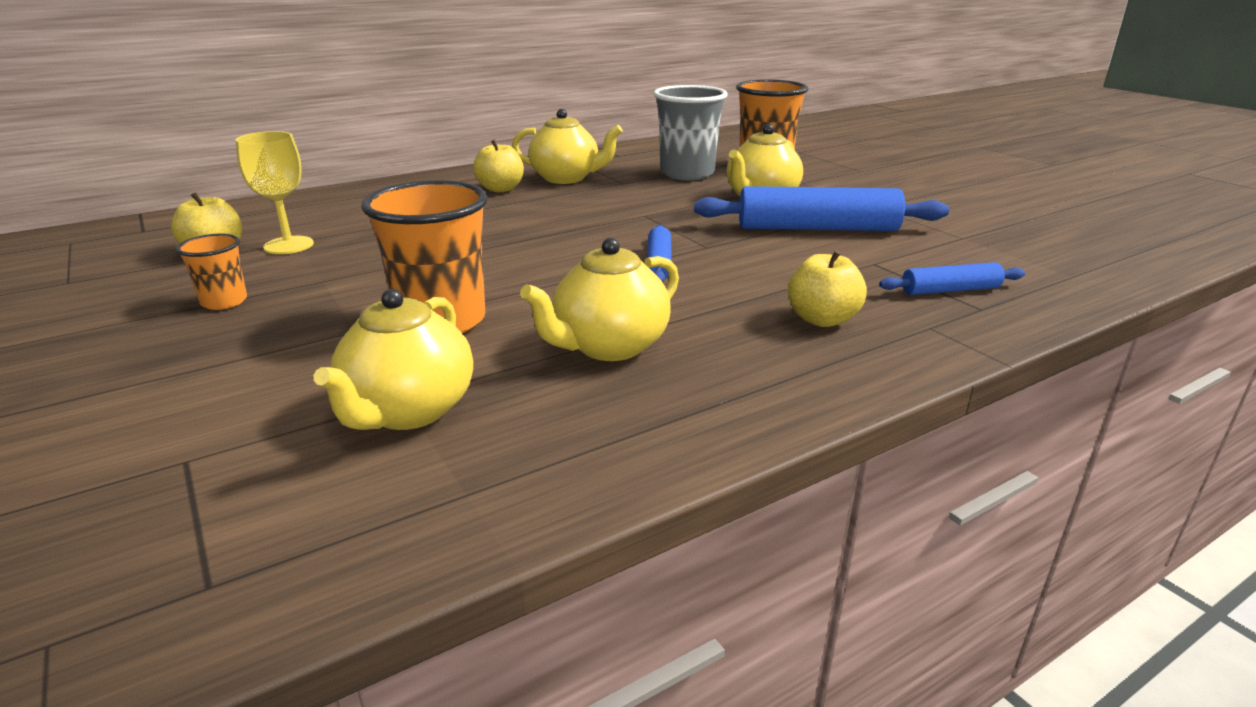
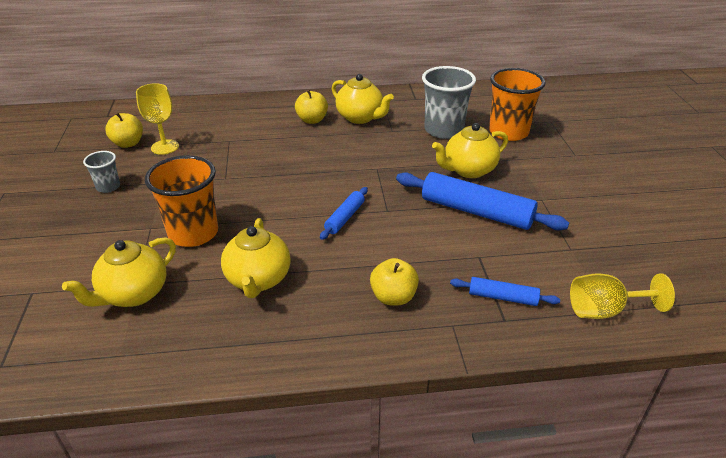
camera: 25 degrees right, 10 degrees up
orange cup [176,234,247,310] -> grey cup [83,151,120,193]
yellow teapot [520,238,679,361] -> yellow teapot turned 75 degrees counterclockwise [221,218,291,298]
none -> yellow goblet [570,273,675,319]

